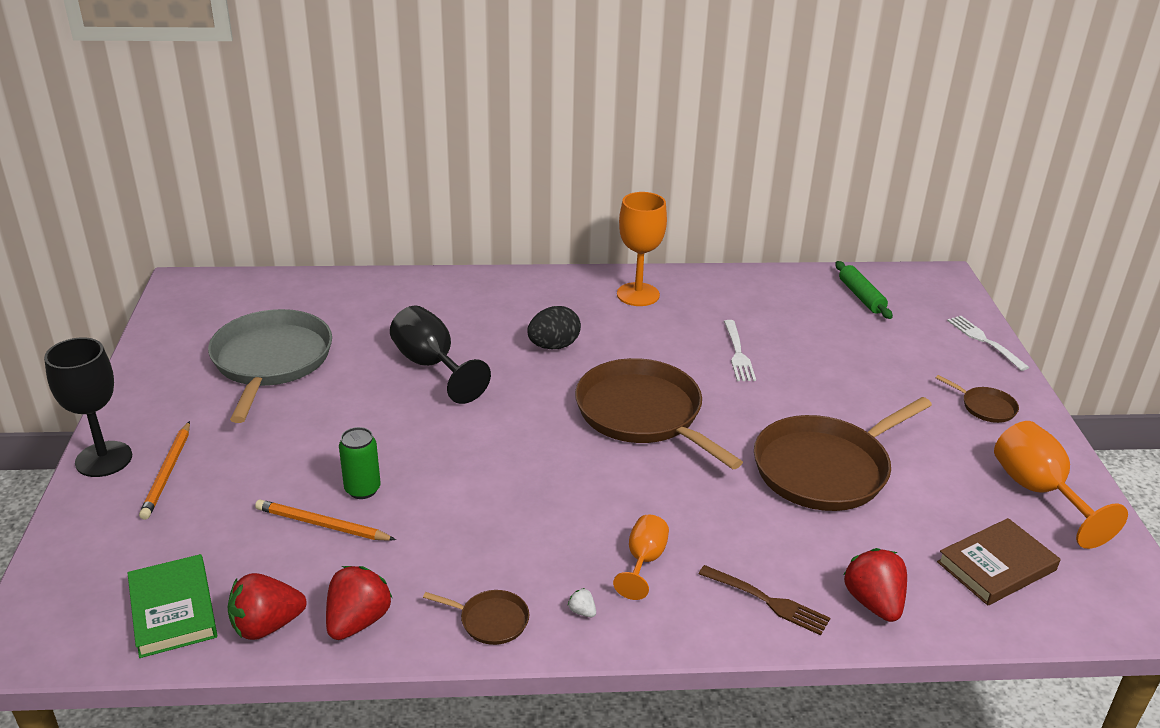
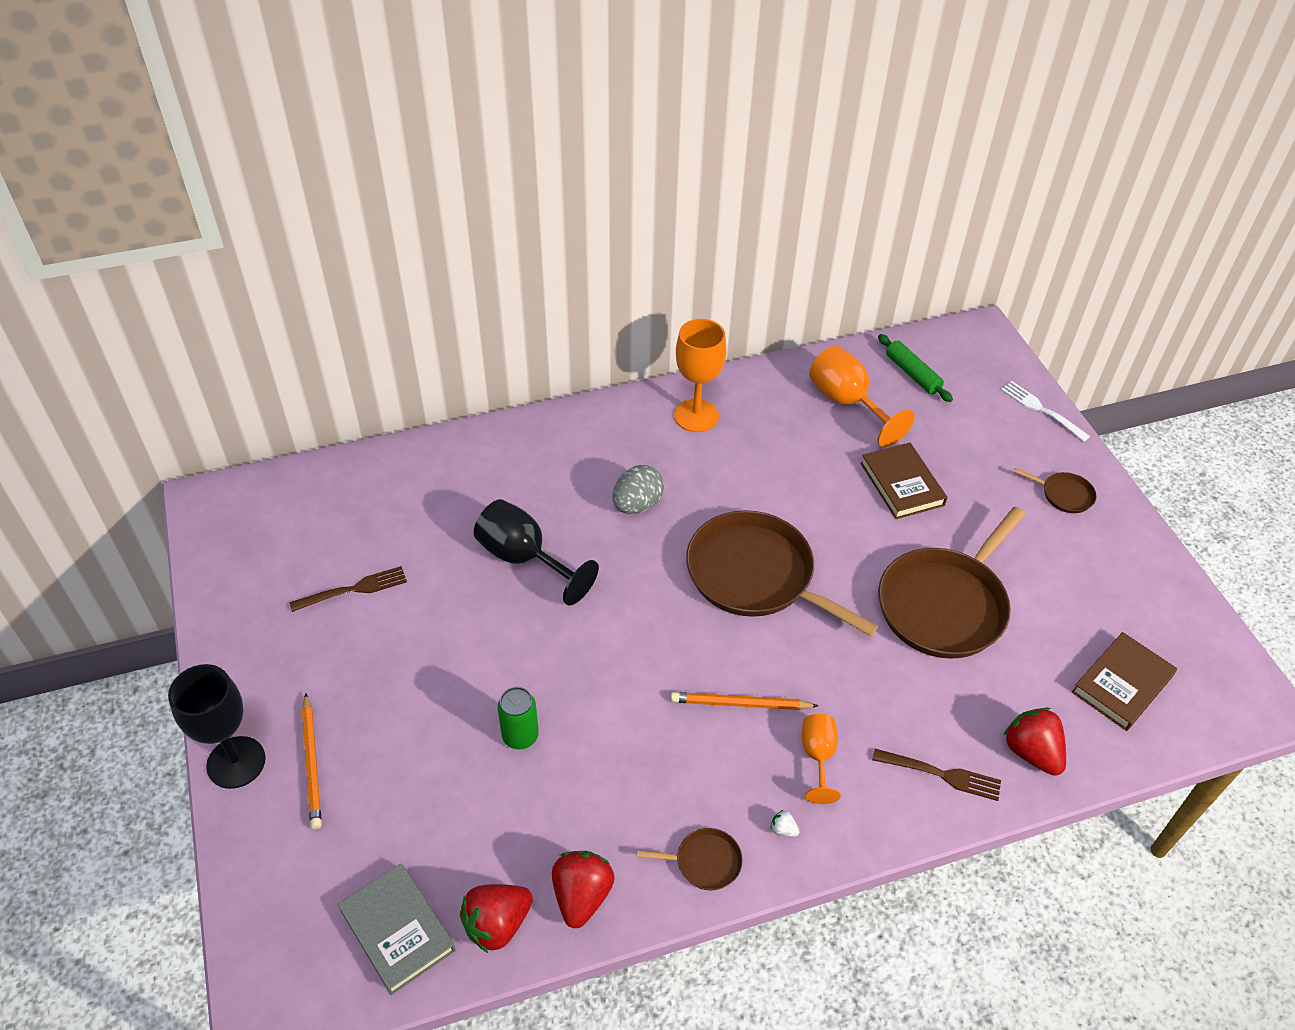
camera: 15 degrees left, 15 degrees up
green book [128,554,217,658] -> grey book [338,864,456,995]
grey pan [208,309,332,423] -> brown fork [290,566,407,612]
orange pencil [255,500,396,541] -> orange pencil moved to [671,692,818,710]
black egg [527,306,581,349] -> grey egg [612,465,664,514]
white fork [724,320,756,381] -> none
orange goblet [994,421,1128,549] -> orange goblet moved to [809,346,915,447]
none -> brown book [860,443,947,519]

